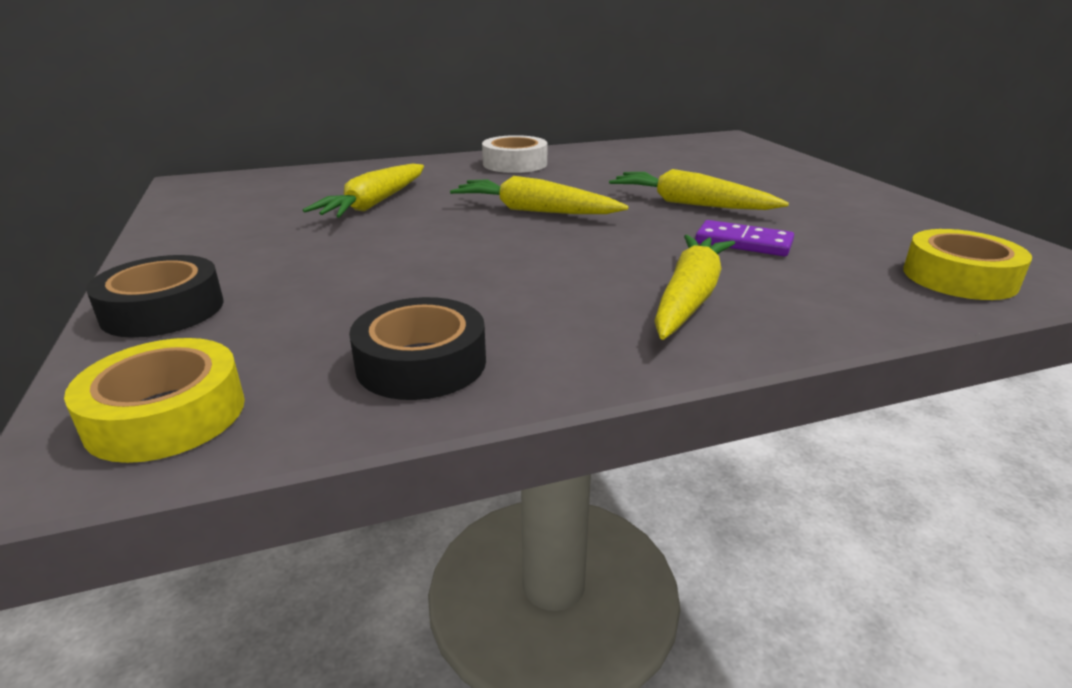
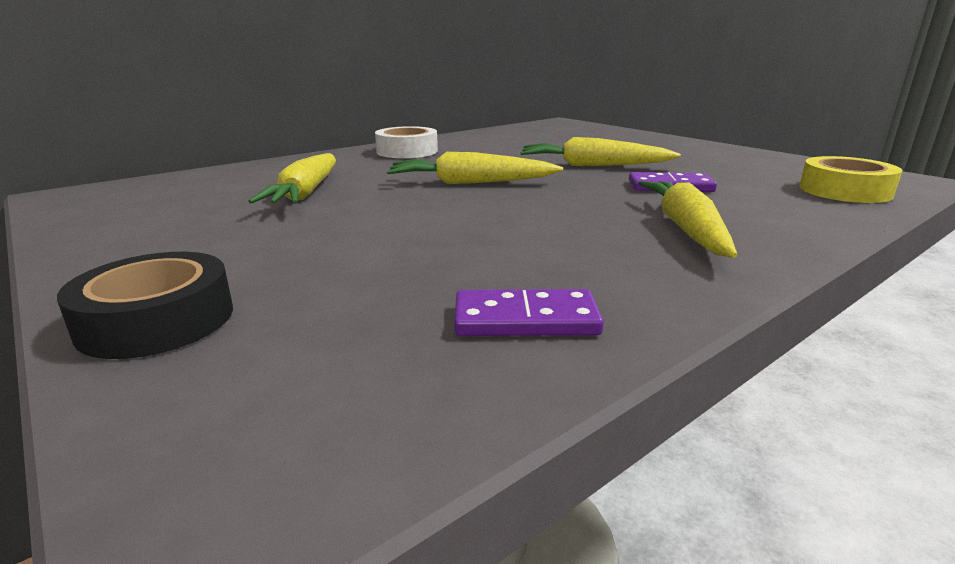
camera: 20 degrees left, 5 degrees down
yellow tape [64,338,245,463] -> none
black tape [349,297,486,400] -> purple domino [454,289,604,336]

